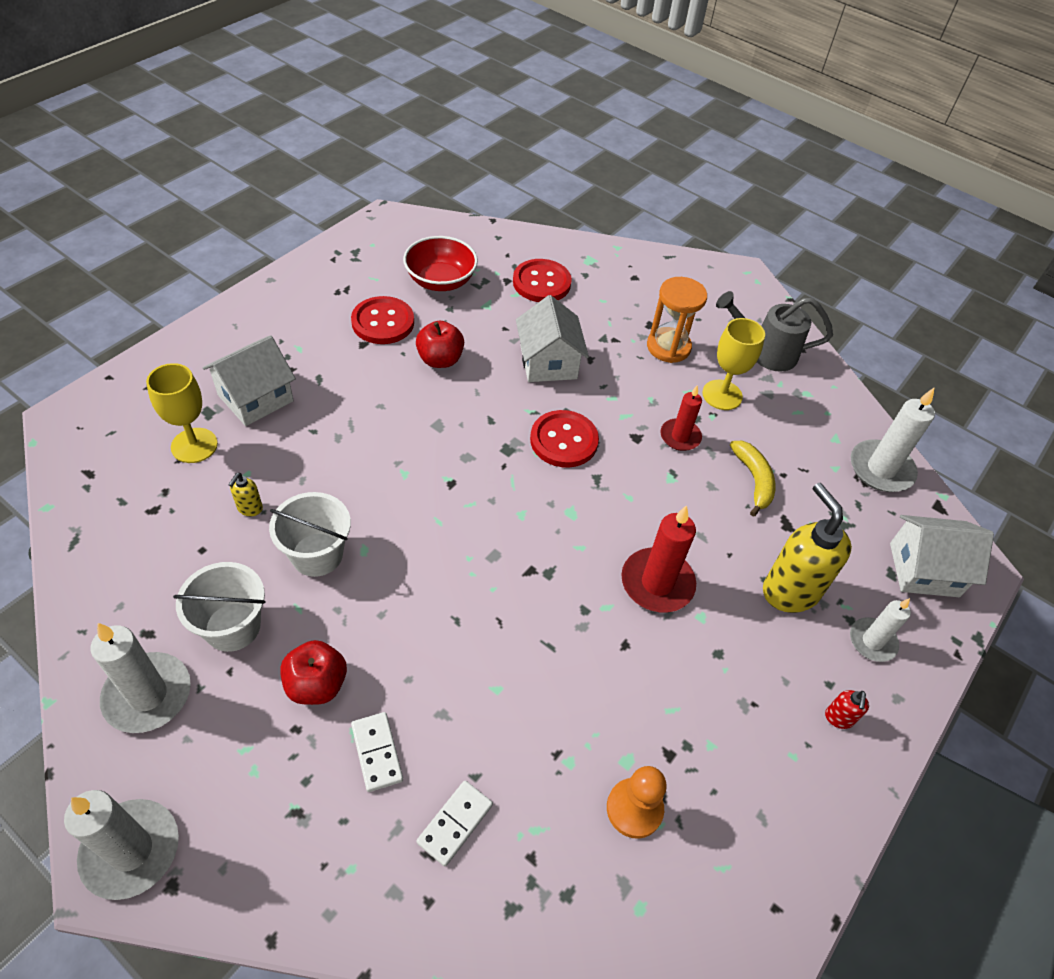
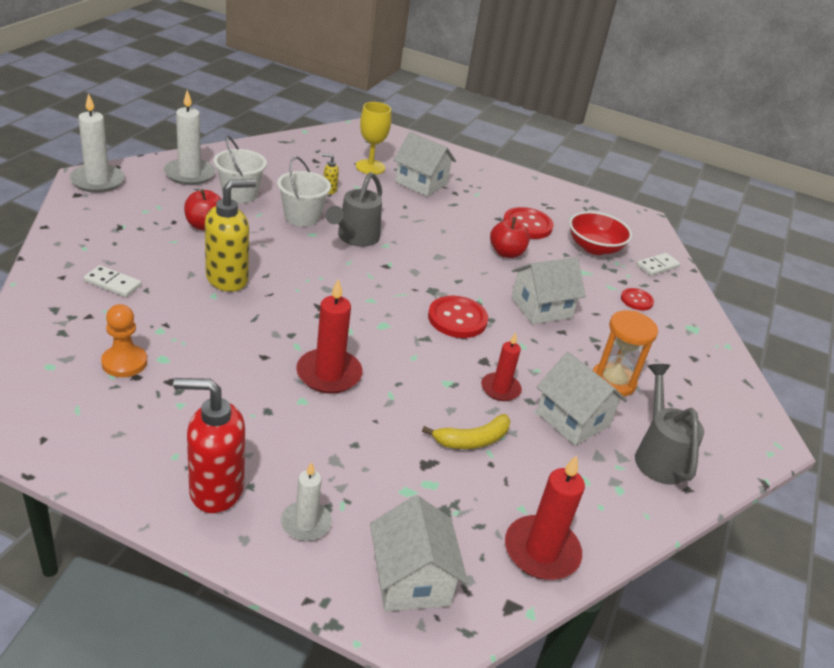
camera: 75 degrees right, 15 degrees down
white domino [351,712,403,792] -> white domino moved to [636,253,681,276]
red button [513,259,572,302] -> red button [621,288,654,311], size x0.59
yellow goblet [702,318,765,410] -> white house [536,352,627,446]
yellow soap dispenser [763,483,852,613] -> yellow soap dispenser moved to [205,179,256,292]
red soap dispenser [825,690,869,729] -> red soap dispenser [173,378,245,513], size x2.32
white candle [851,387,935,492] -> red candle [505,455,585,580]
none -> grey watering can [326,172,382,247]

